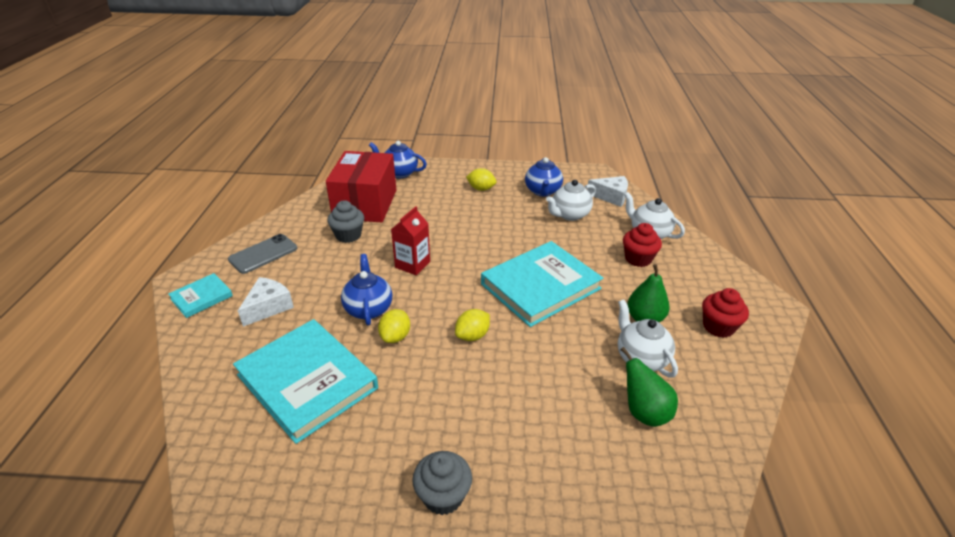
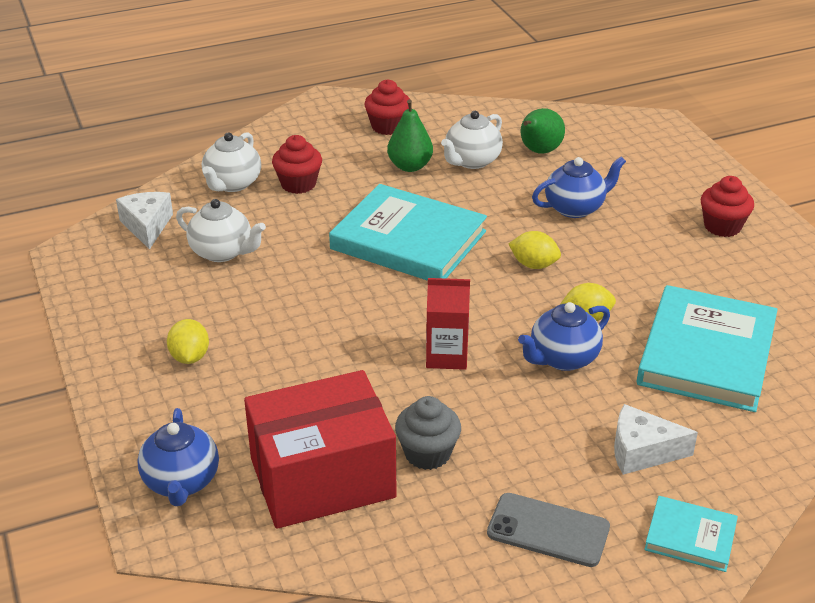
camera: 115 degrees left, 0 degrees up
grey cupcake [412,451,472,515] -> red cupcake [701,176,754,237]
blue teapot [525,157,563,196] -> blue teapot moved to [532,156,626,218]

